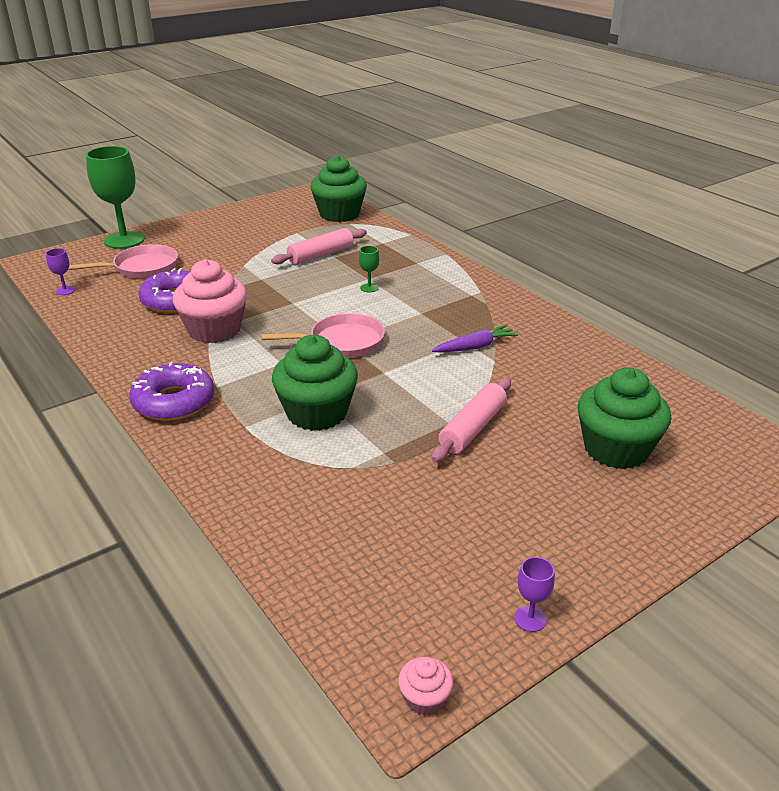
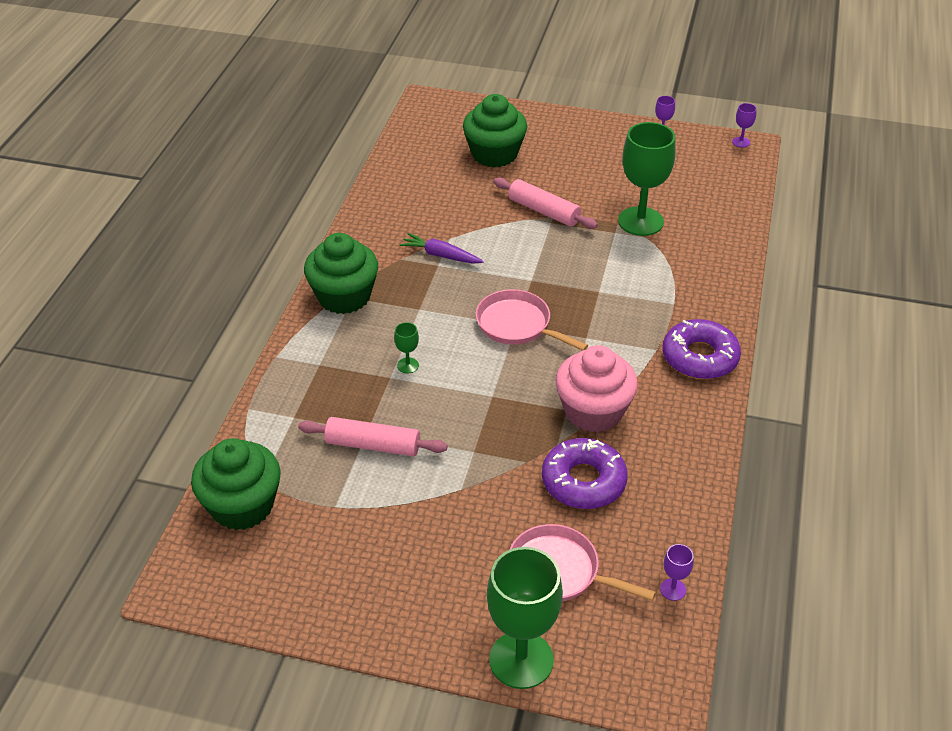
camera: 130 degrees left, 10 degrees up
green cupcake [272,335,358,431] -> green cupcake moved to [304,233,378,314]
pink cupcake [398,657,453,716] -> purple goblet [732,103,757,148]
pink rolling pin [431,378,511,462] -> pink rolling pin turned 45 degrees clockwise [494,178,598,229]
none -> green goblet [618,122,676,236]

